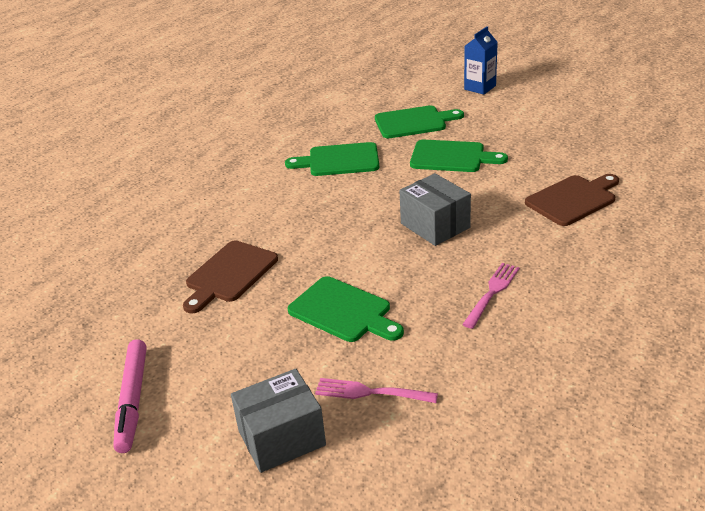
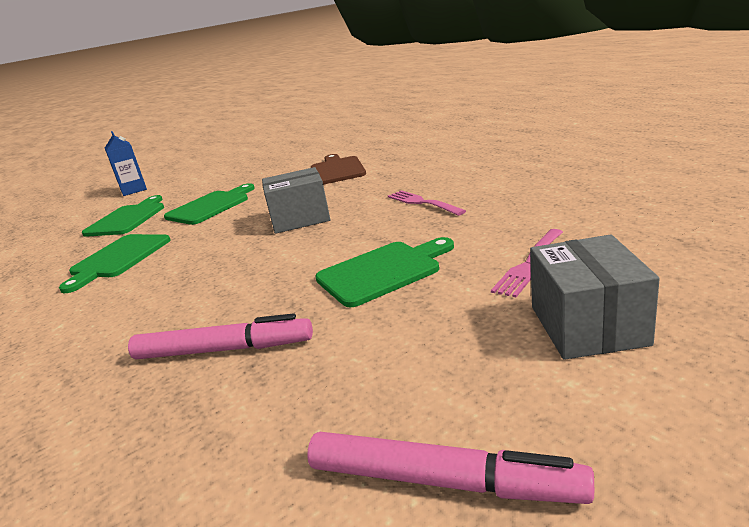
camera: 65 degrees left, 10 degrees down
brown cutting board [183,241,278,314] -> pink marker [128,313,313,359]

